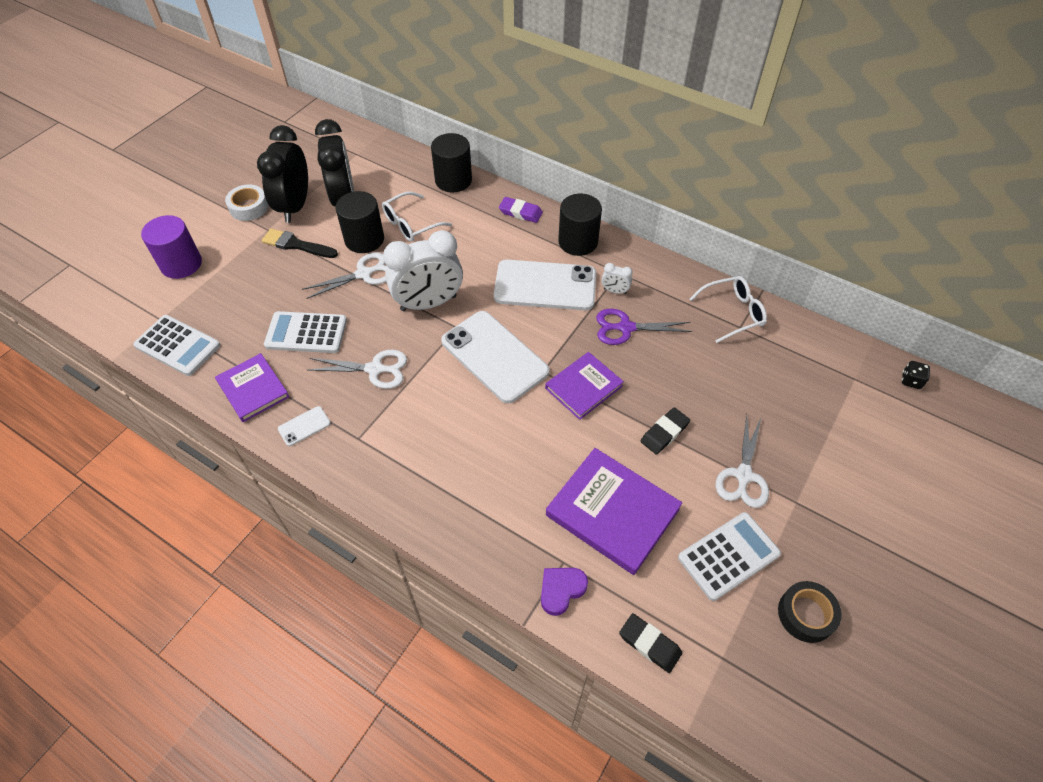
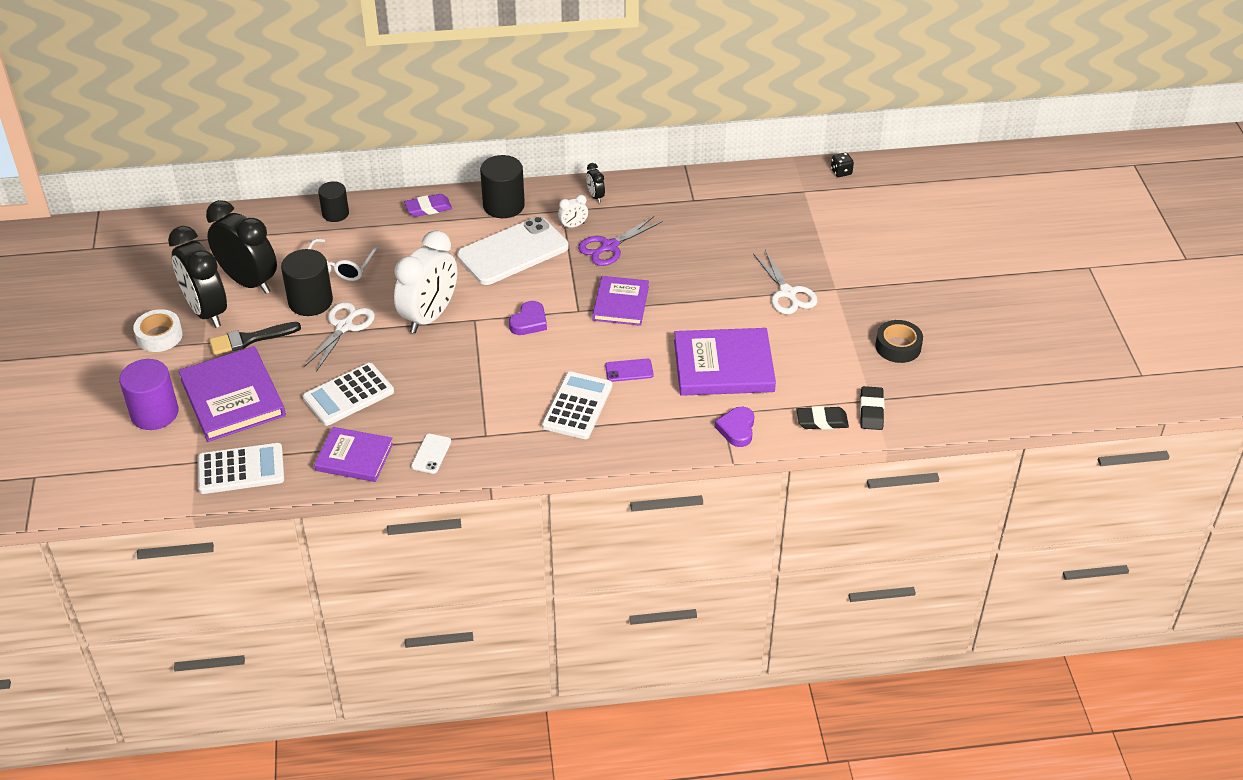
camera: 40 degrees left, 10 degrees down
white scissors [308,350,407,389] -> none
black cylinder [431,133,472,193] -> black cylinder [318,181,349,222], size x0.64
white phone [441,311,549,404] -> purple heart [509,301,547,335]
black eraser [641,407,690,455] -> black eraser moved to [860,386,884,430]
white calculator [678,512,781,601] -> white calculator moved to [542,371,612,439]
white glasses [689,276,767,343] -> none
none -> purple book [178,346,286,442]
none -> black clock [586,163,605,203]
none -> purple phone [605,359,654,382]

